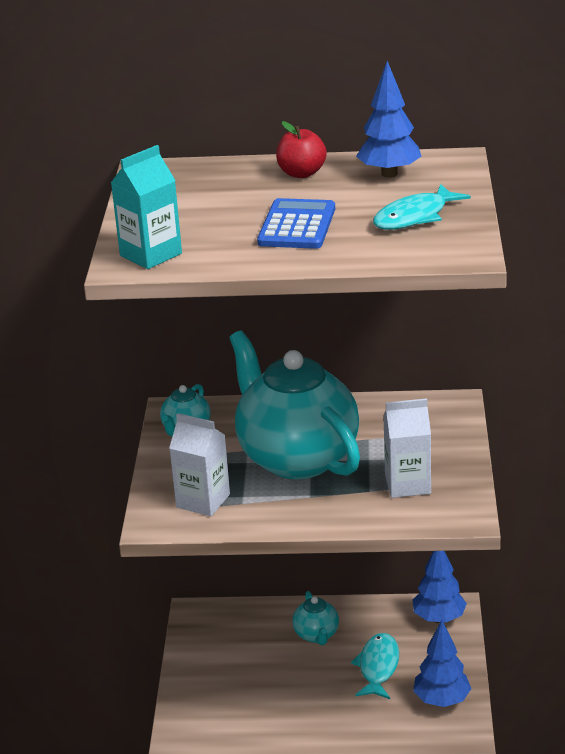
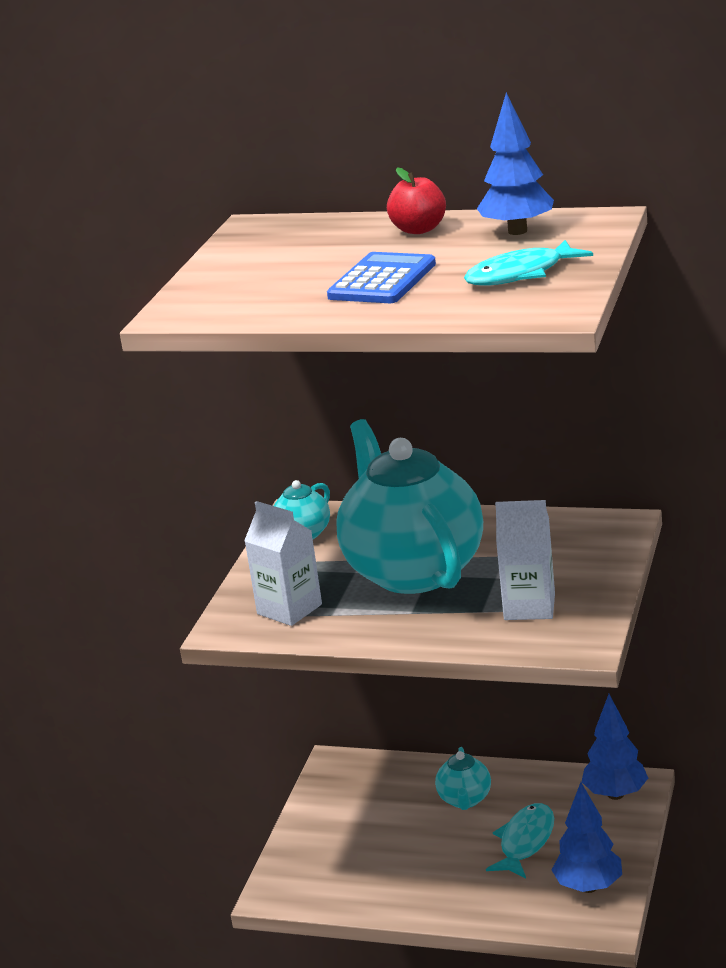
camera: 15 degrees right, 5 degrees down
turquoise carton [111,145,182,269] -> none

